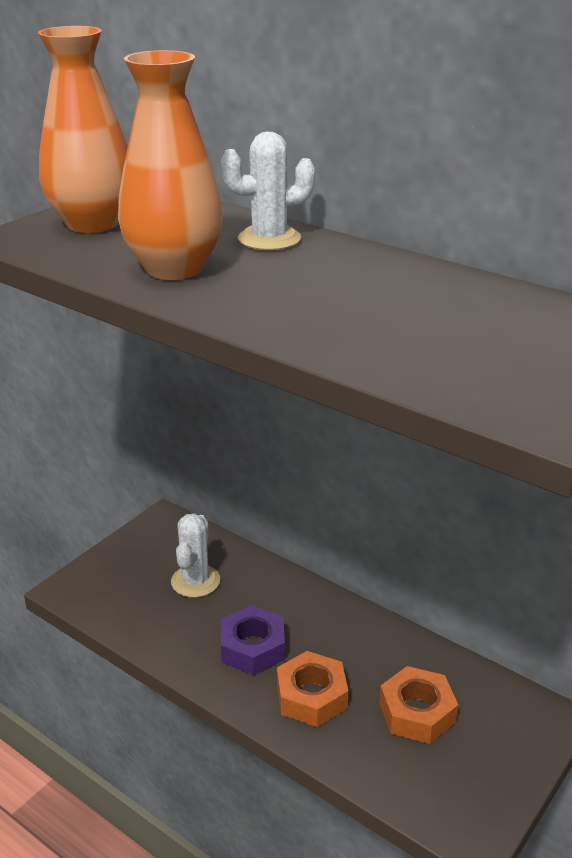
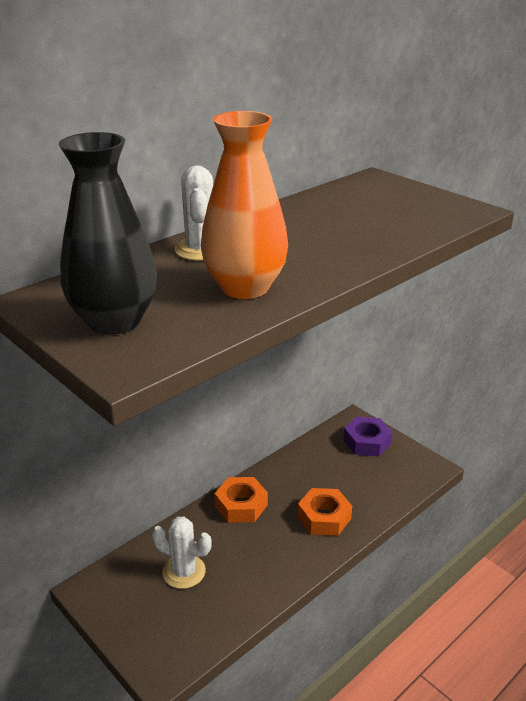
camera: 80 degrees left, 0 degrees up
orange vase [38,26,128,233] -> black vase [59,132,157,335]
purple nut [221,605,285,675] -> purple nut moved to [344,416,392,457]
orange nut [379,666,458,744] -> orange nut moved to [215,477,268,523]

